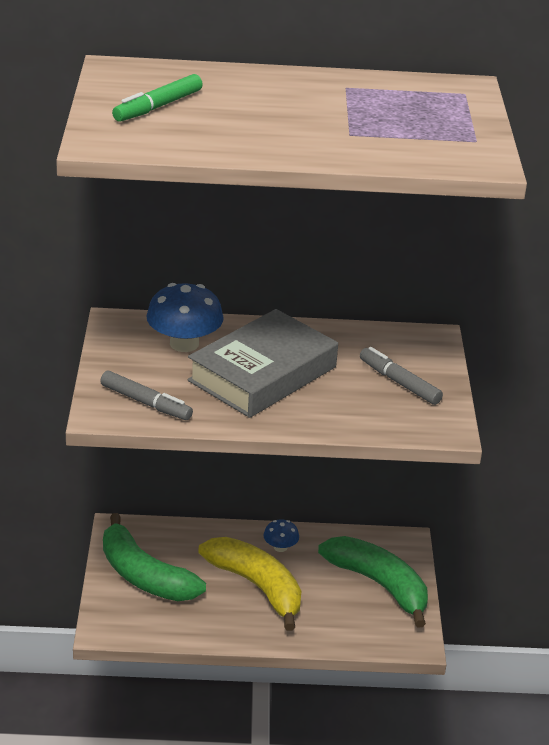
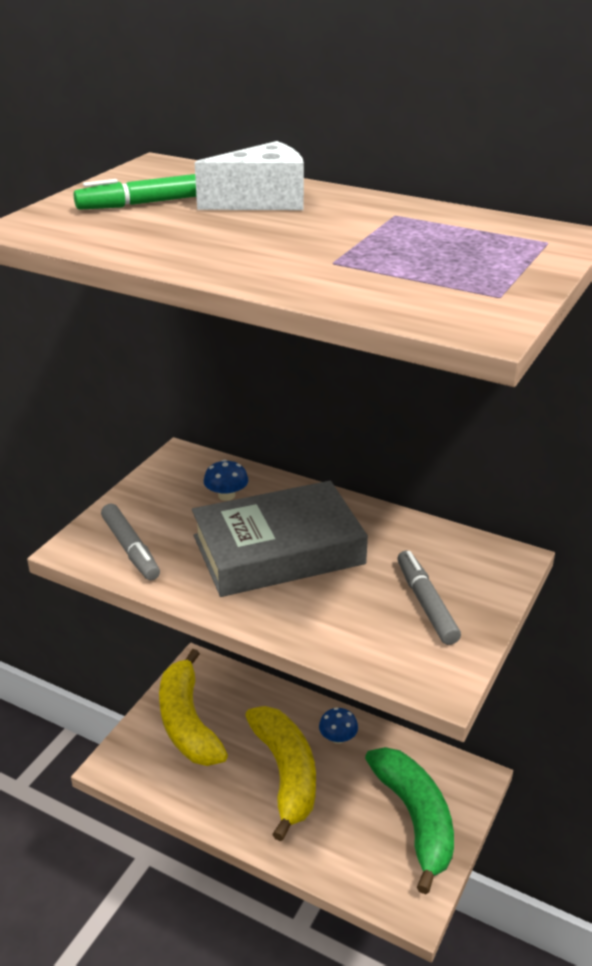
camera: 30 degrees right, 0 degrees up
green banana [103,513,206,601] -> yellow banana [159,649,228,766]
blue mushroom [146,283,224,352] -> blue mushroom [204,459,248,501], size x0.52
none -> white cheese [195,141,304,210]

